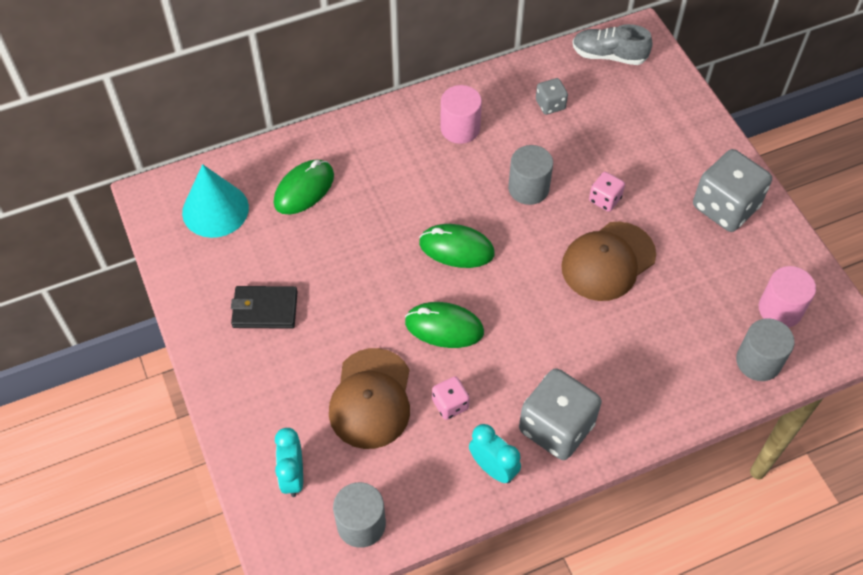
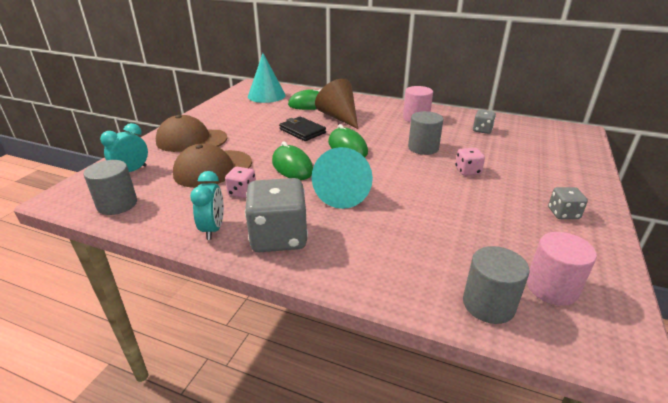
camera: 45 degrees right, 25 degrees down
black wallet [231,286,298,329] -> black wallet moved to [279,116,326,141]
brown cap [561,221,656,301] -> brown cap moved to [156,115,227,152]
grey shoe [572,24,653,65] -> none
grey dice [693,149,772,232] -> grey dice [548,187,588,219], size x0.49
none -> turquoise cone [312,147,373,209]
none -> brown cone [315,79,358,129]

